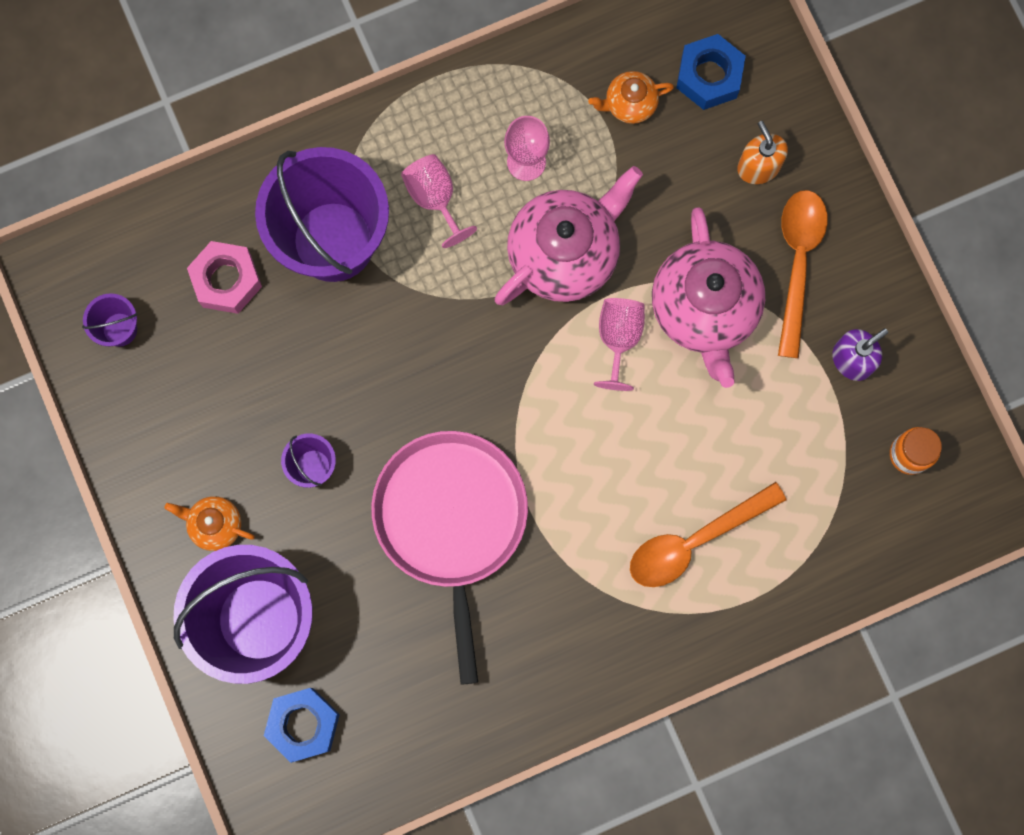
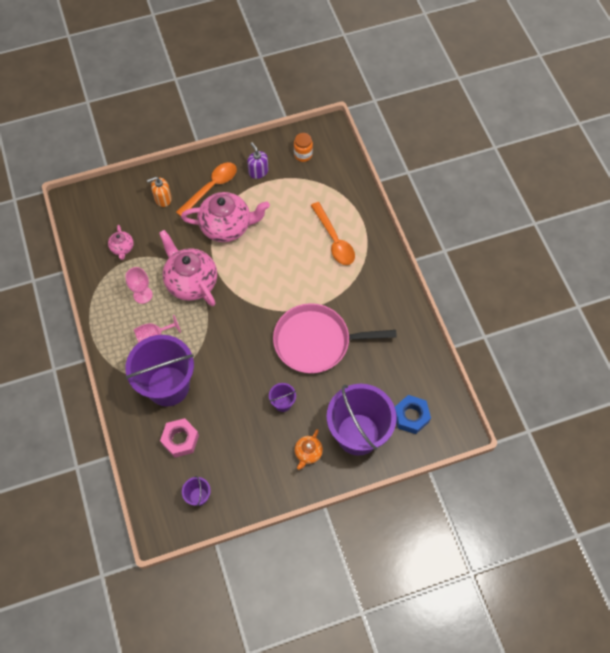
camera: 85 degrees left, 15 degrees down
orange teapot [588,71,674,124] -> pink teapot [108,225,134,260]
pink goblet [594,298,645,391] -> none
blue nut [676,34,746,110] -> none
orange spoon [778,190,828,358] -> orange spoon turned 120 degrees clockwise [176,162,237,216]

